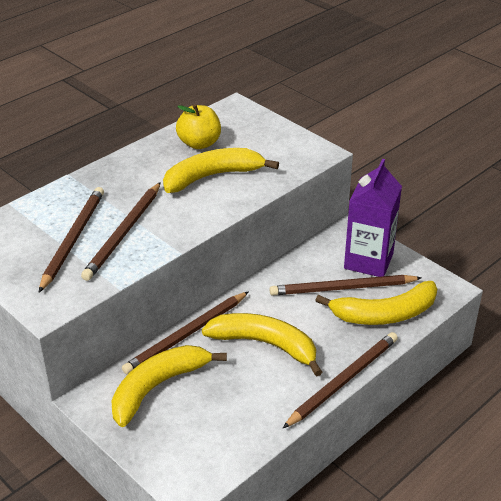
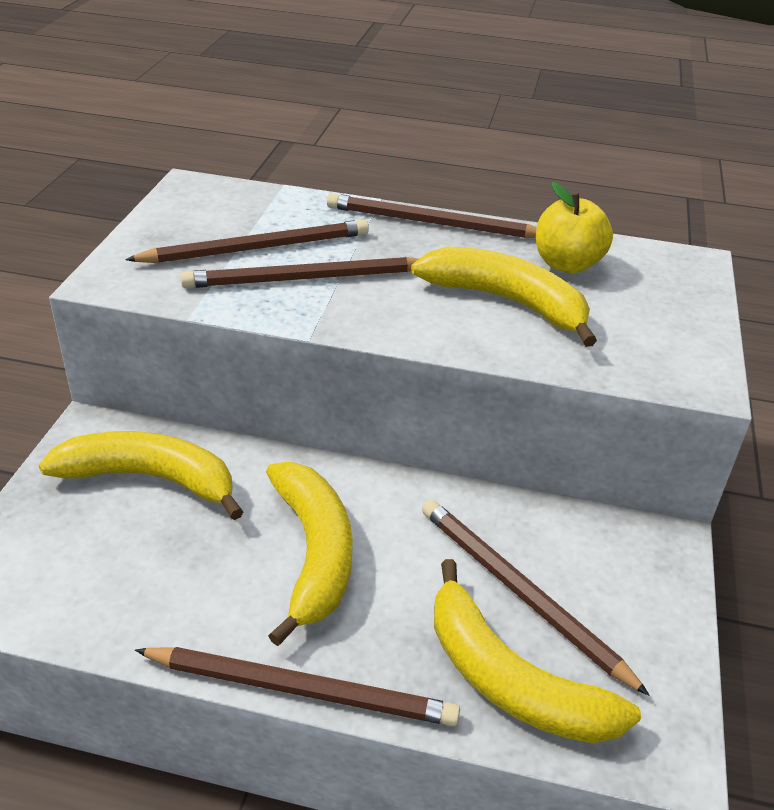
camera: 55 degrees right, 0 degrees up
brown pencil [122,291,249,374] -> brown pencil moved to [327,193,537,238]
purple carton [344,159,402,277] -> none

